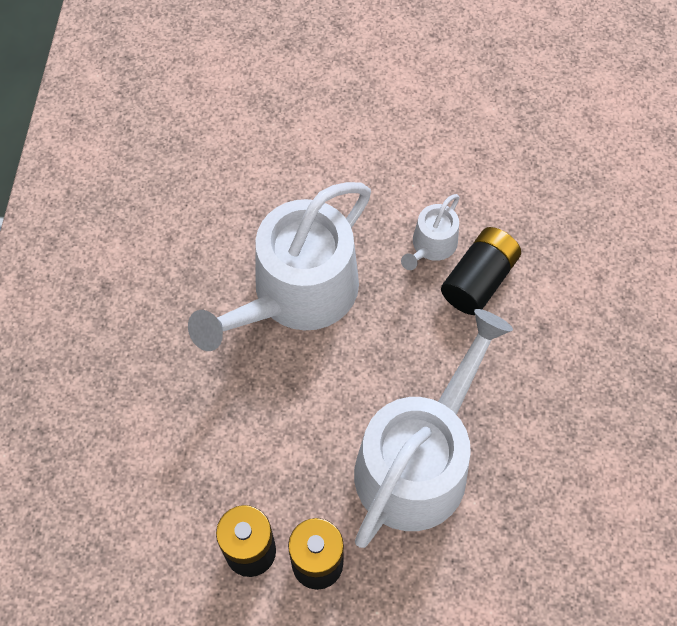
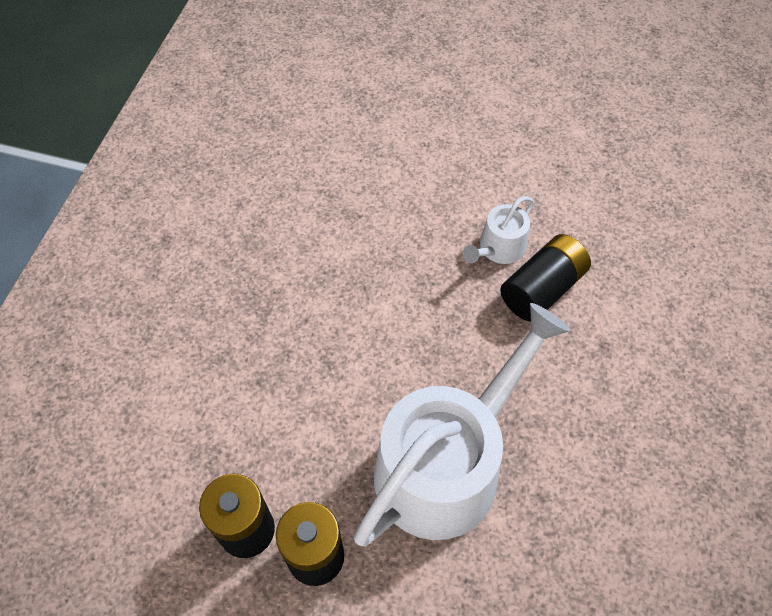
camera: 10 degrees right, 5 degrees down
white watering can [188,182,371,351] -> none

